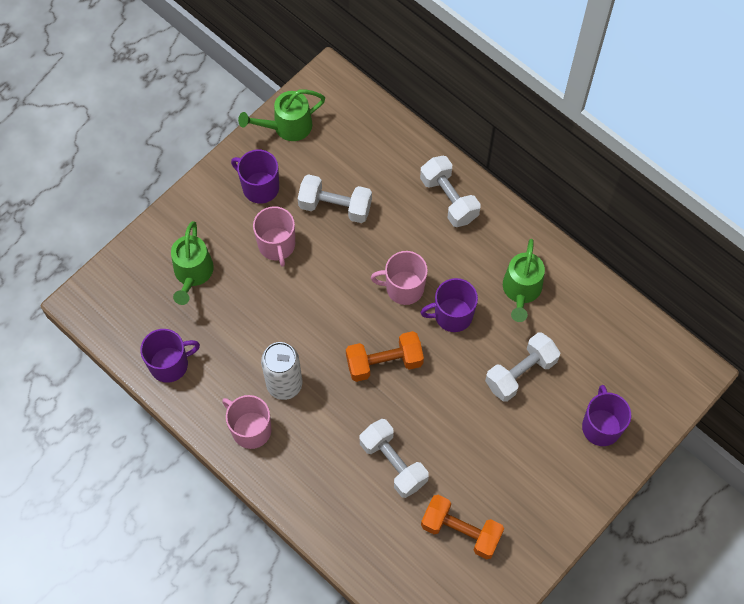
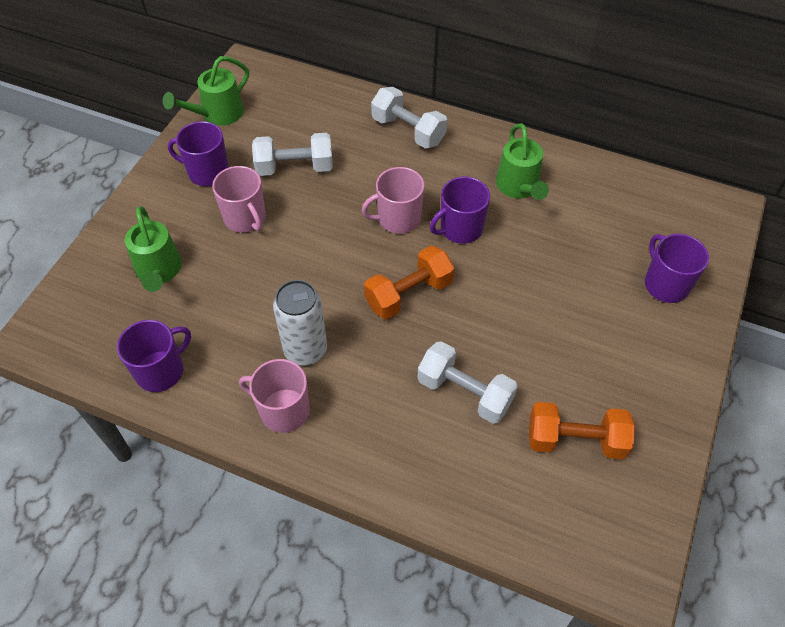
camera: 20 degrees left, 10 degrees down
white dumbbell [485,332,560,402] -> none

